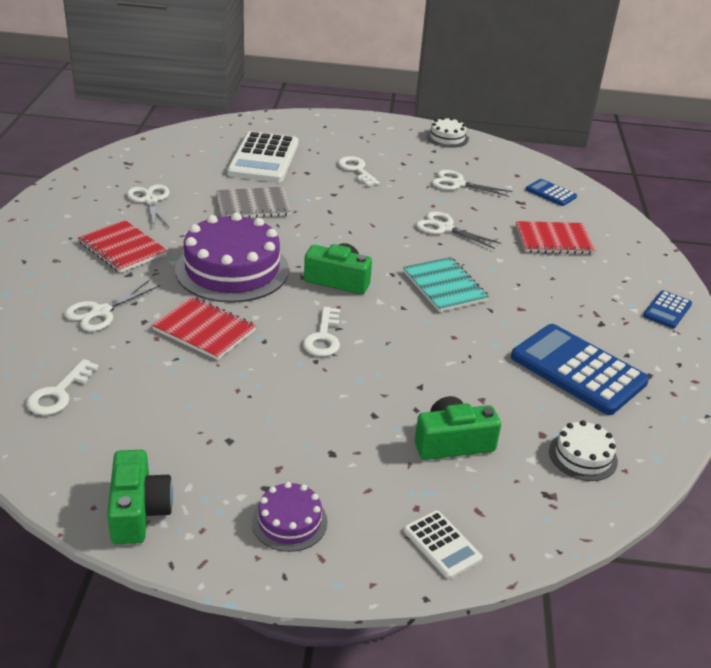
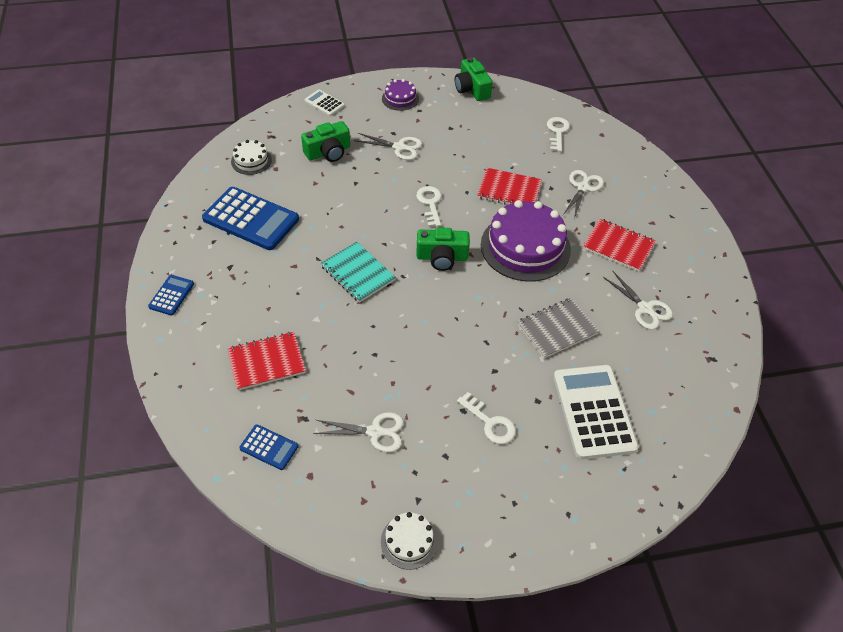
camera: 165 degrees right, 15 degrees up
white scissors [416,211,501,249] -> white scissors moved to [354,133,422,160]

